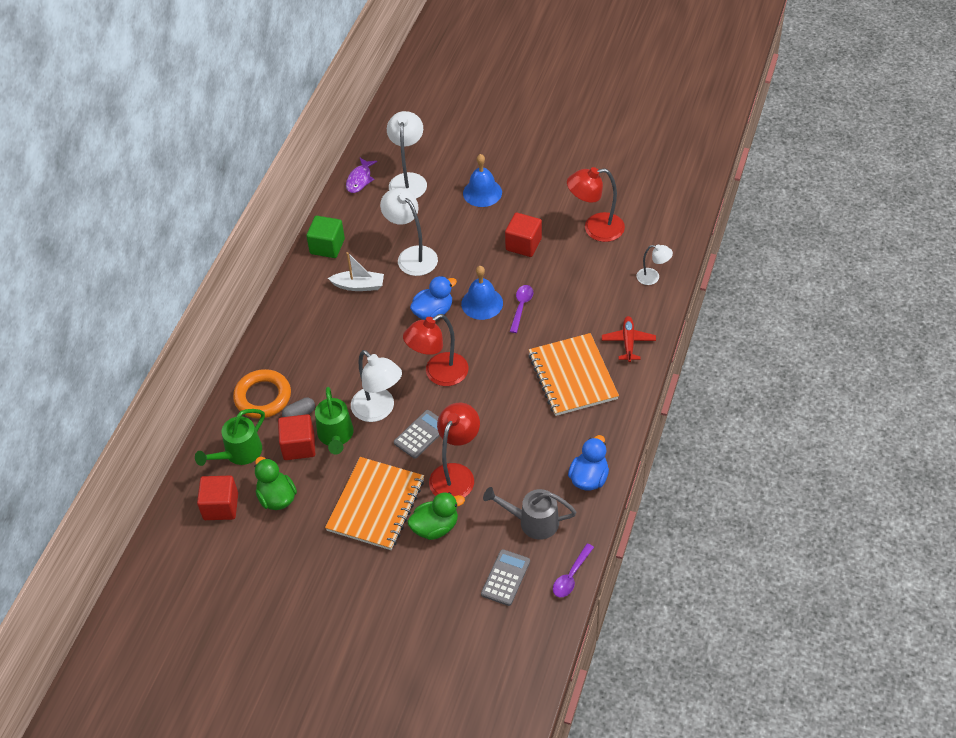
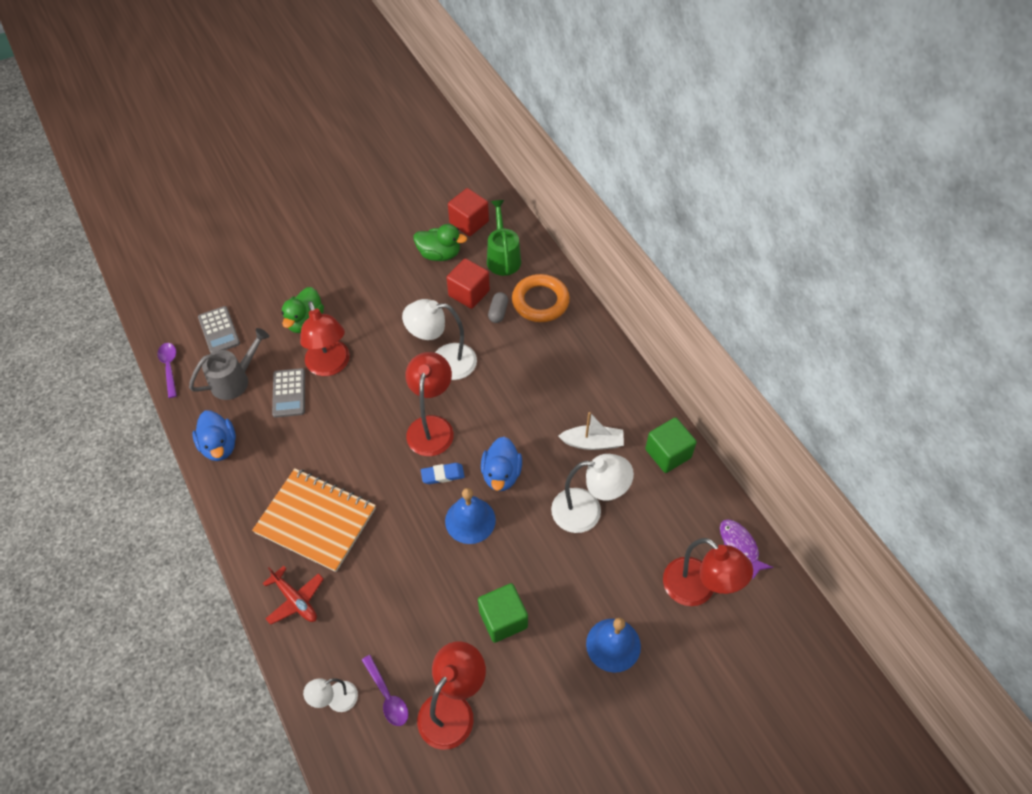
camera: 130 degrees right, 5 degrees up
green watering can [315,387,354,454] -> none
orange notebook [325,457,424,550] -> none
white boat [328,252,384,291] -> white boat turned 135 degrees counterclockwise [558,412,624,450]
white lamp [387,111,427,199] -> red lamp [663,538,753,606]
grey calculator [394,410,440,459] -> grey calculator moved to [272,368,305,418]
red cube [505,213,542,257] -> green cube [478,583,528,643]
purple spoon [510,285,533,333] -> purple spoon moved to [362,655,409,726]
none -> blue eraser [421,463,465,484]

